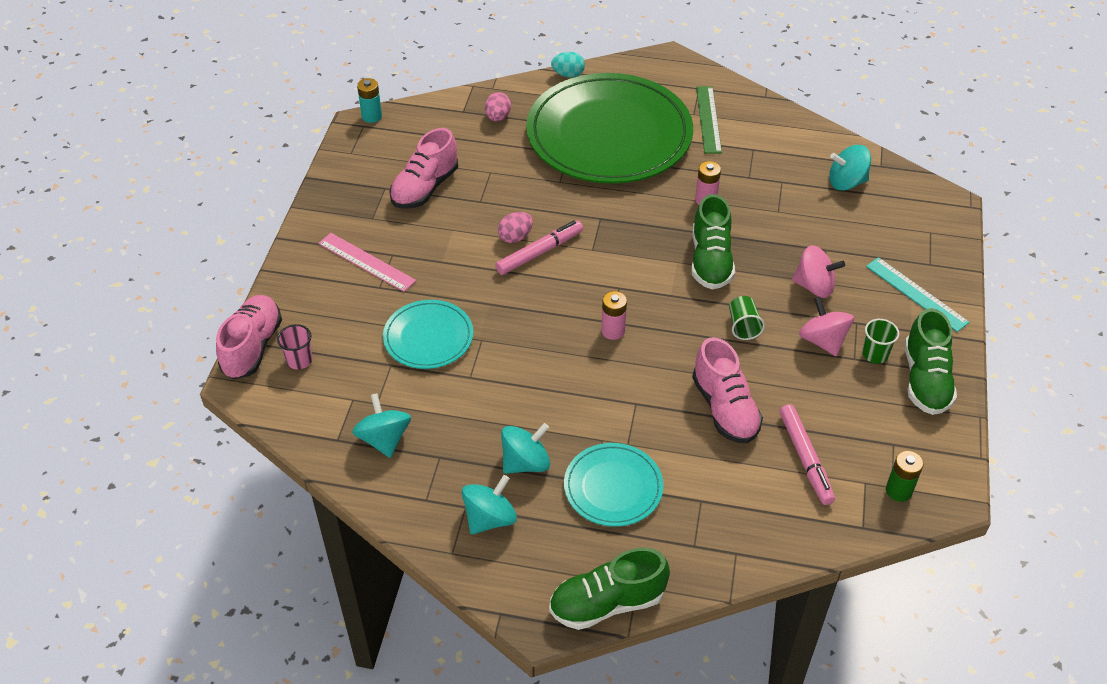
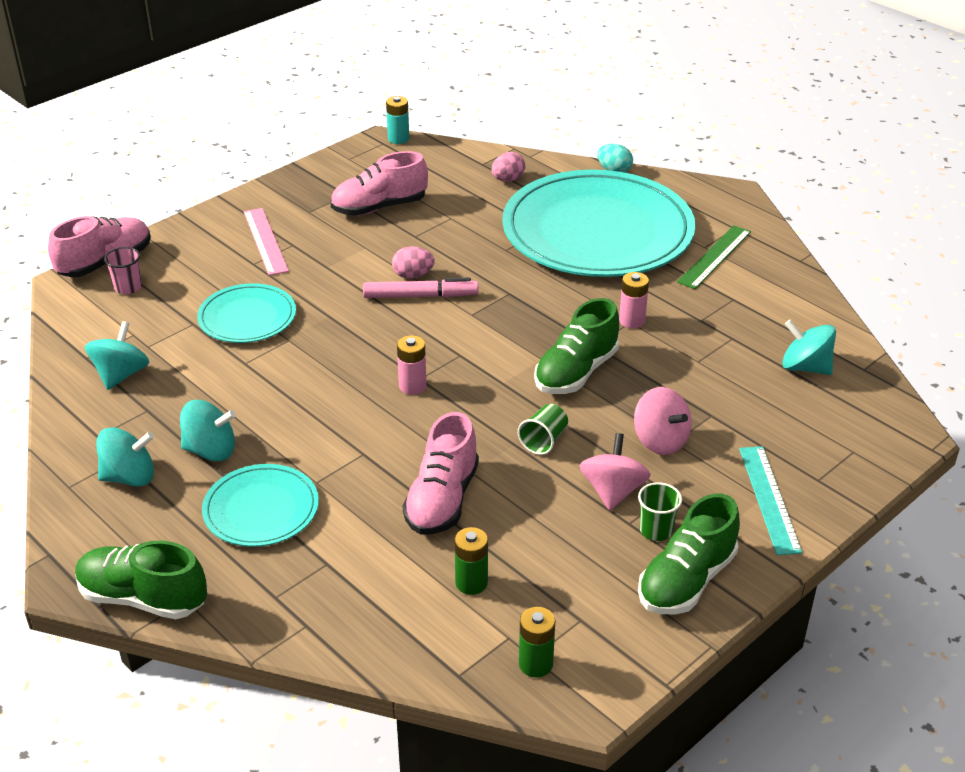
camera: 35 degrees right, 10 degrees down
green plate [526,73,693,184] -> turquoise plate [502,170,696,277]
pink marker [780,404,835,505] -> green battery [455,527,488,595]

